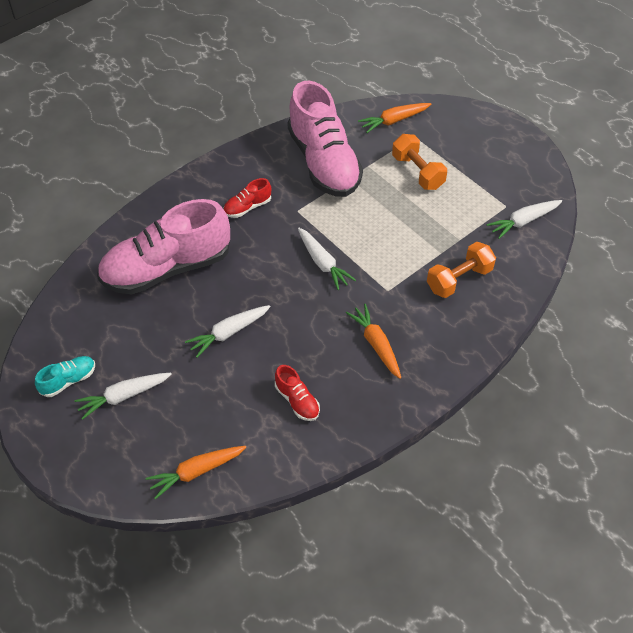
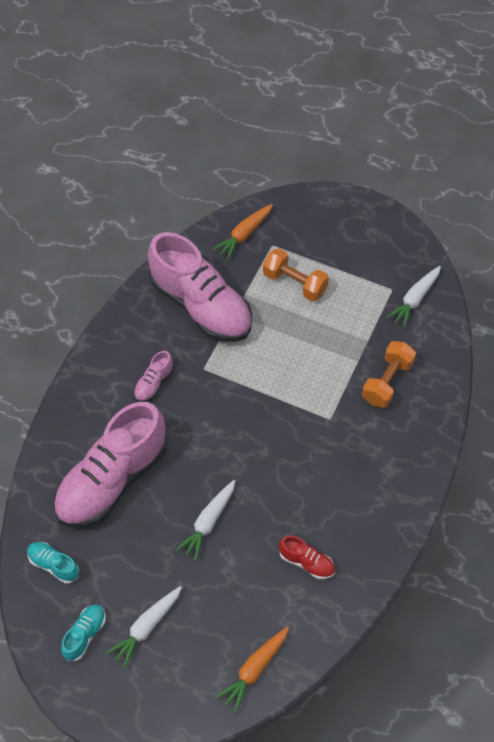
camera: 25 degrees left, 5 degrees up
red shoe [223,178,271,218] -> pink shoe [134,351,174,402]
white carrot [298,228,356,290] -> none
orange carrot [346,304,401,379] -> none
none -> turquoise shoe [27,542,79,584]

